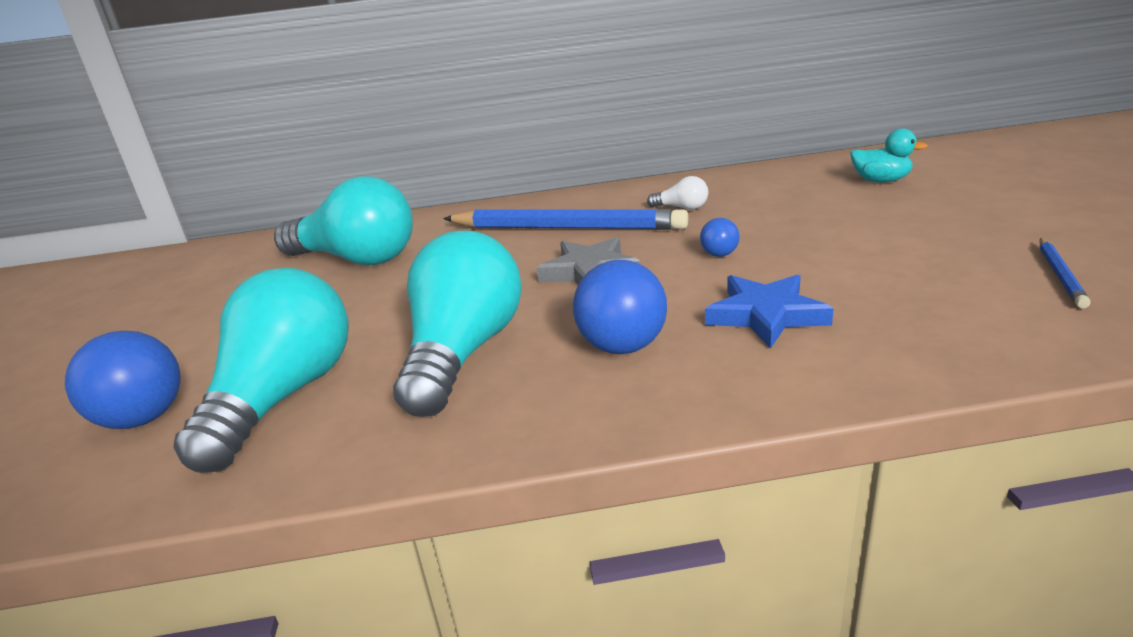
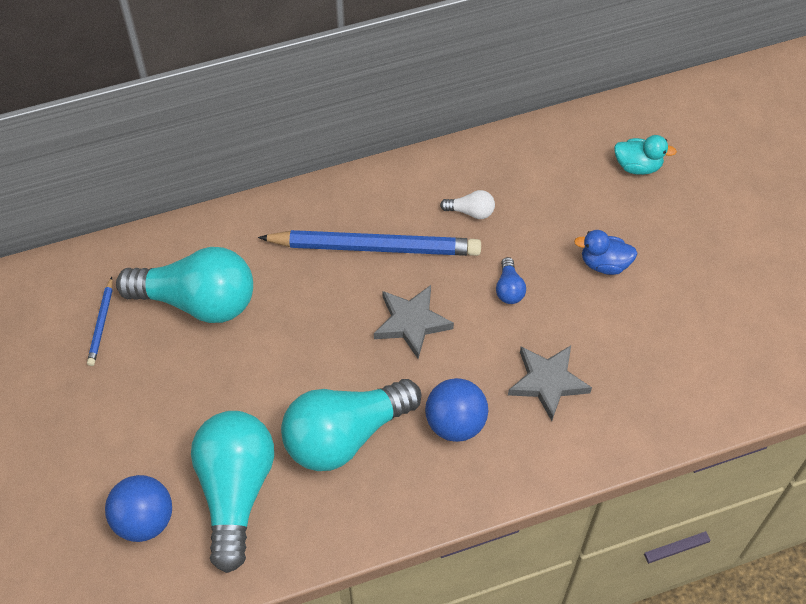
camera: 15 degrees left, 30 degrees up
turquoise light bulb [393,230,522,417] -> turquoise light bulb turned 120 degrees counterclockwise [281,379,422,471]
blue star [705,275,834,349] -> grey star [508,345,592,421]
blue pencil [1039,238,1091,308] -> blue pencil moved to [87,277,113,366]
none -> blue duck [574,230,638,275]

